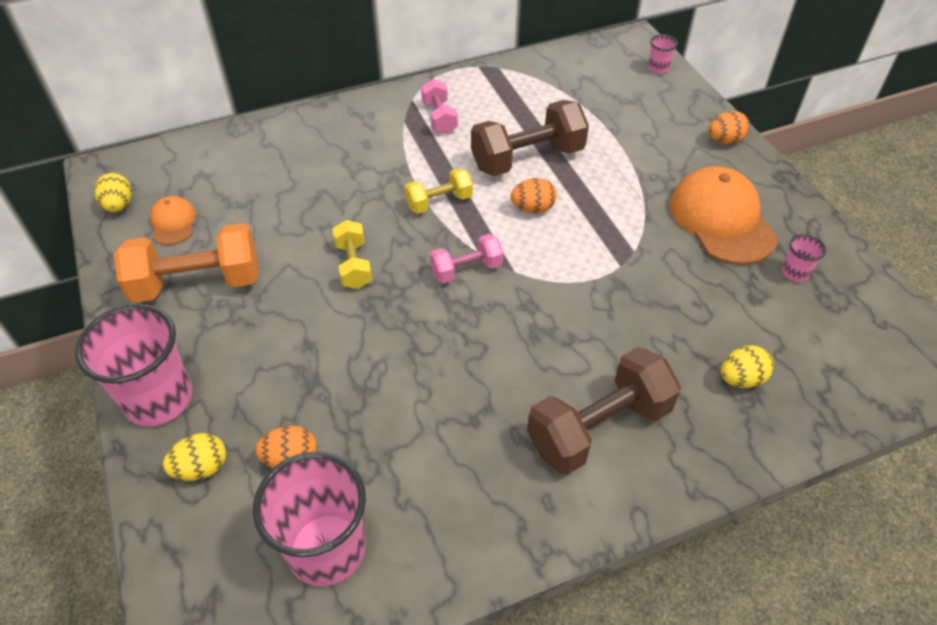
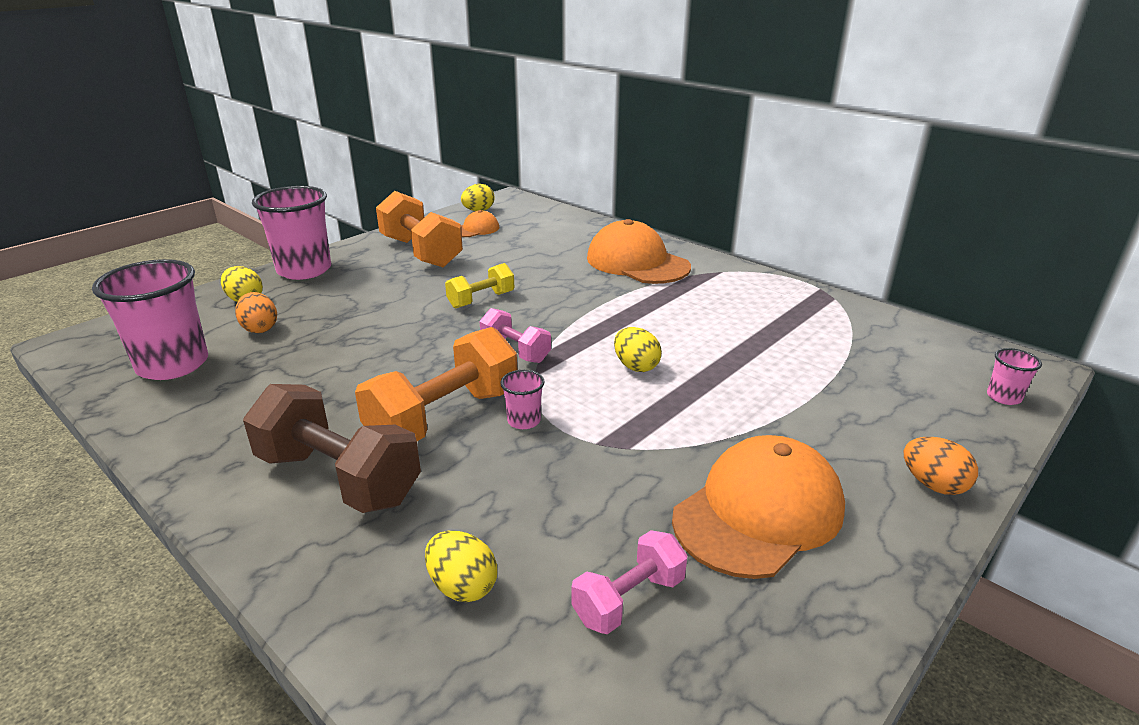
camera: 65 degrees right, 20 degrees down
yellow dumbbell [405,168,473,214] -> none
pink dumbbell [421,79,458,134] -> pink dumbbell moved to [571,530,688,634]
brown dumbbell [471,100,589,176] -> none
orange egg [511,178,557,213] -> yellow egg [614,327,662,372]
pink cup [782,234,826,282] -> pink cup moved to [500,370,545,429]
none -> orange dumbbell [355,327,517,441]
none -> orange cap [587,219,691,284]

